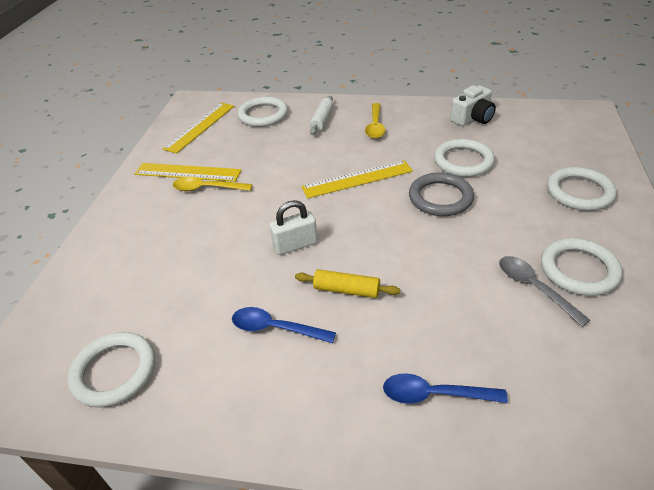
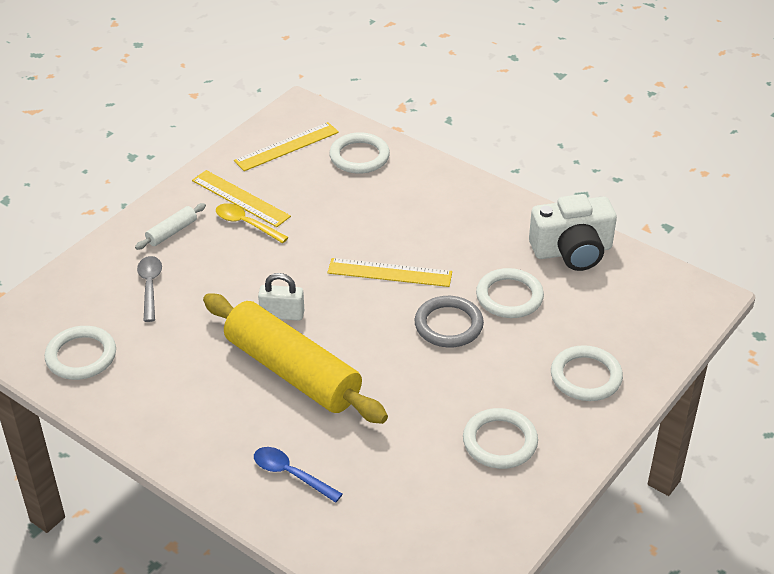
camera: 25 degrees right, 0 degrees up
blue spoon [232,307,336,343] -> none
yellow rolling pin [295,269,400,298] -> yellow rolling pin [203,293,388,424], size x2.48
white rolling pin [309,96,334,135] -> white rolling pin moved to [135,203,206,250]
yellow spoon [365,103,385,139] -> none
white camera [450,85,496,126] -> white camera [529,194,617,271], size x1.55
grey spoon [499,256,590,327] -> grey spoon moved to [137,256,162,322]

